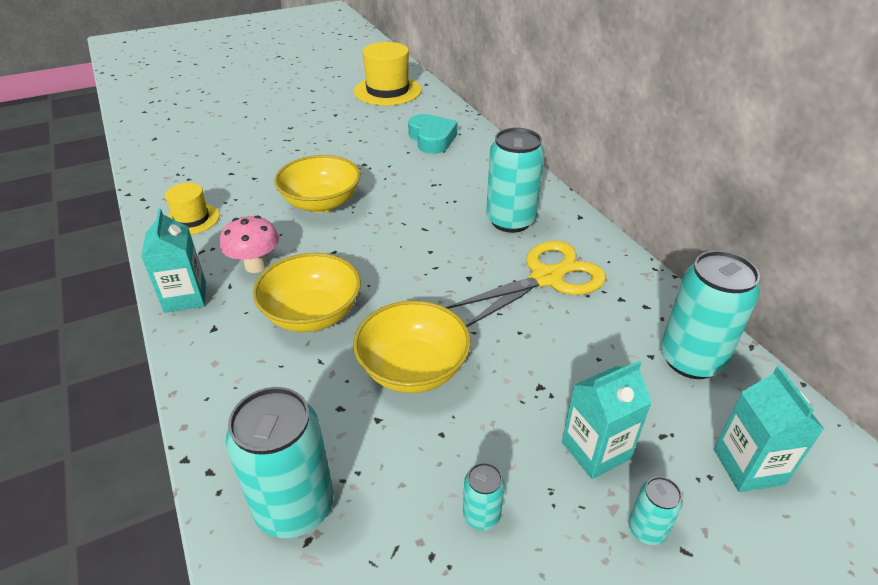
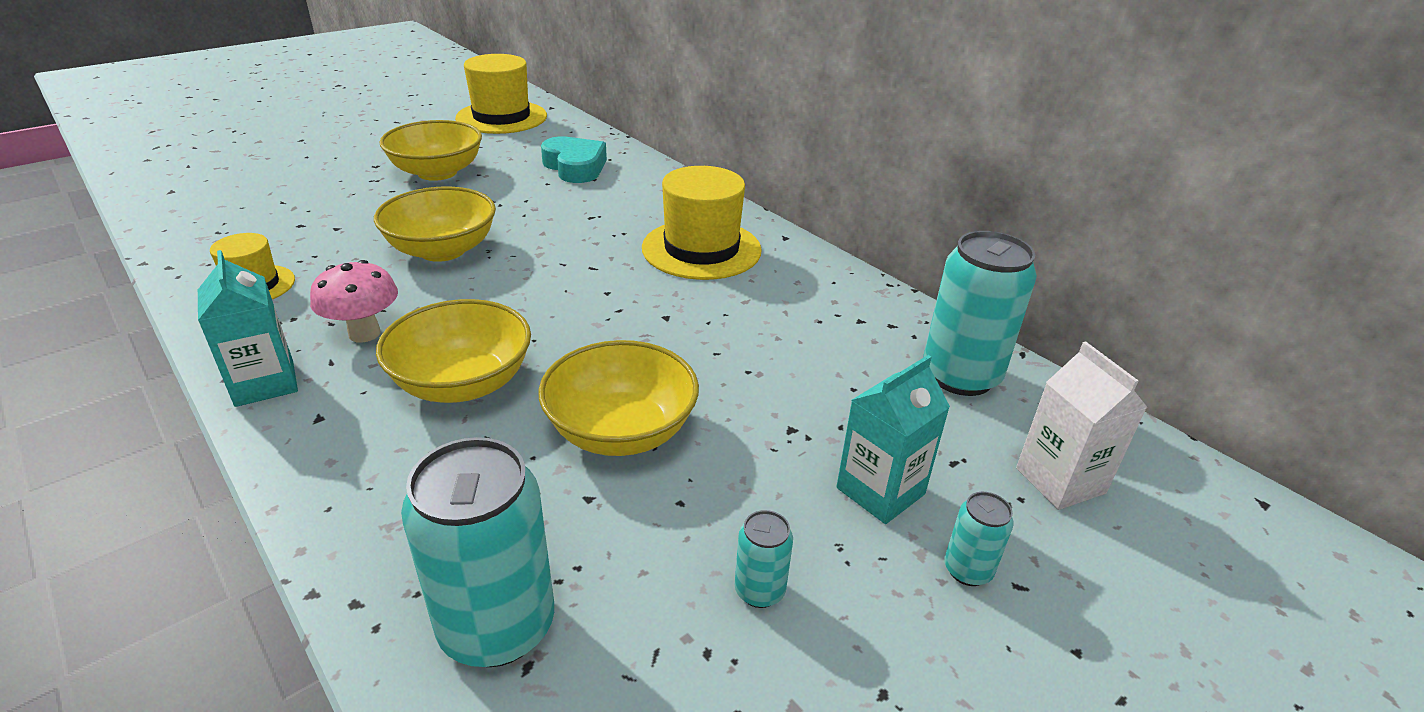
camera: 15 degrees left, 5 degrees down
yellow scissors [445,241,606,327] -> none
turquoise can [486,128,545,233] -> yellow hat [642,166,762,280]
turquoise carton [714,366,824,492] -> white carton [1016,341,1147,510]
none -> yellow bowl [379,120,482,181]

